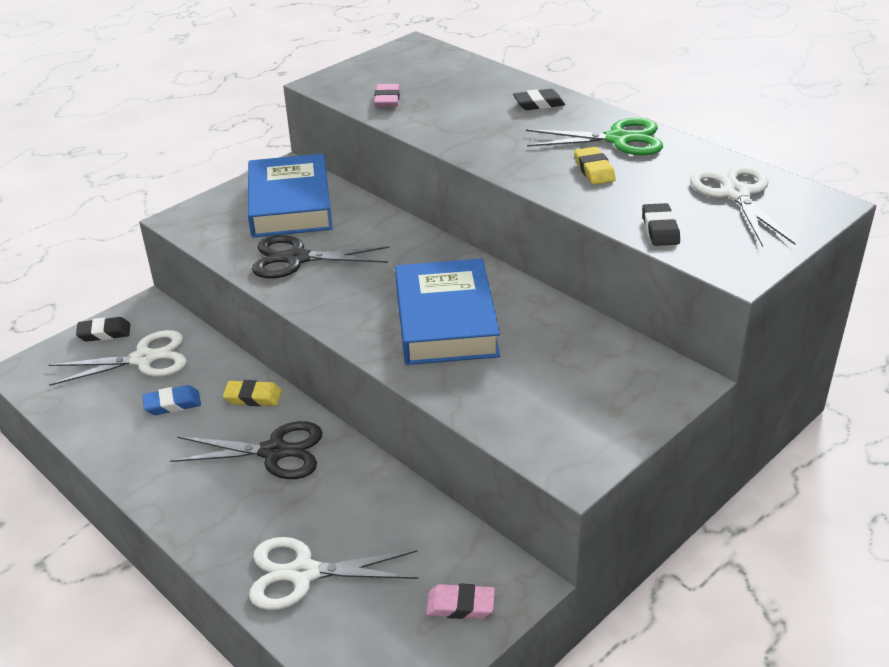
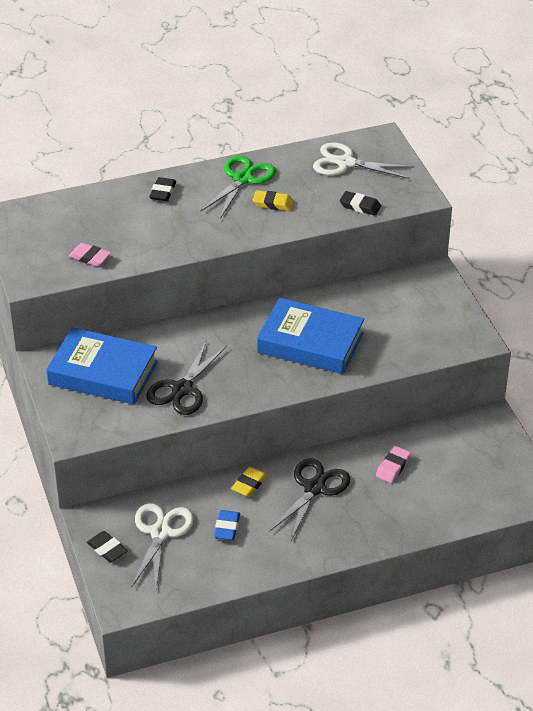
camera: 65 degrees left, 5 degrees up
black eraser [76,317,130,342] -> black eraser turned 60 degrees counterclockwise [87,531,128,562]
white scissors [249,537,419,610] -> none
pink eraser [426,584,495,619] -> pink eraser moved to [376,446,411,483]

